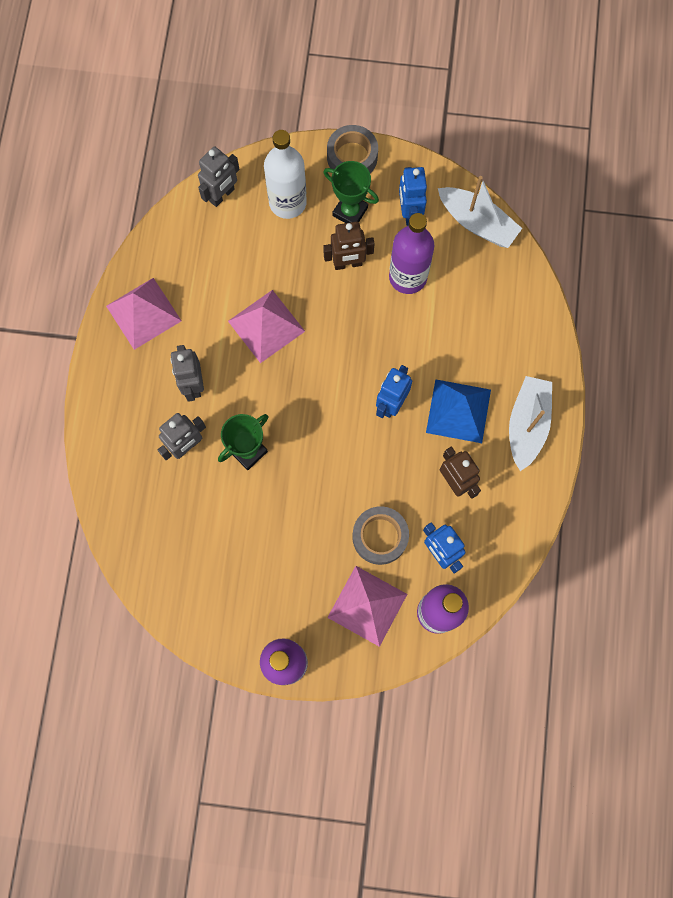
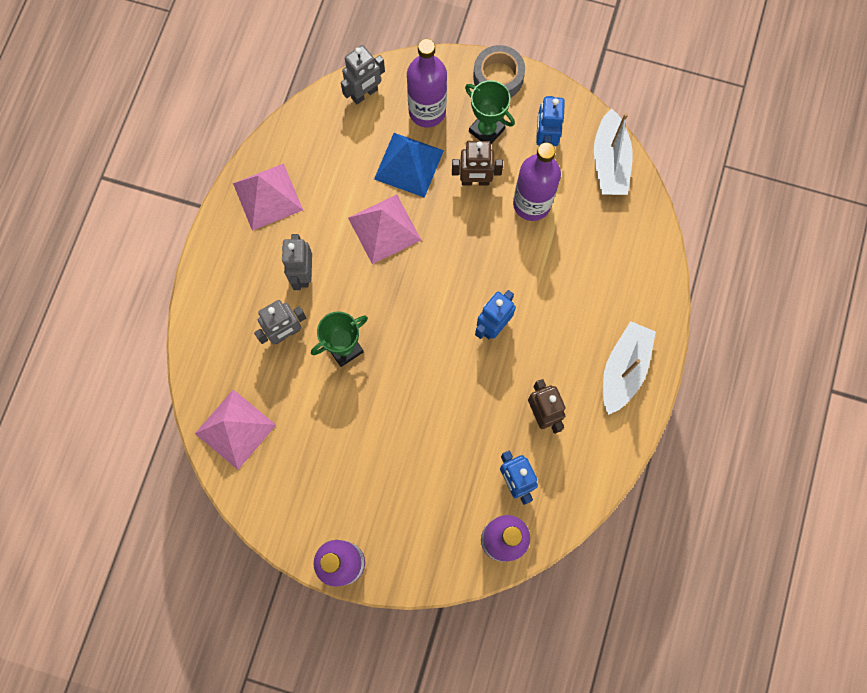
camera: 10 degrees right, 0 degrees up
white bottle [264,130,307,219] -> purple bottle [407,39,447,127]
pink pyramid [327,566,407,647] -> pink pyramid moved to [195,390,276,470]
grey tape [352,506,409,565] -> none
blue pyramid [426,379,491,443] -> blue pyramid moved to [374,133,444,198]
white boat [438,176,522,248] -> white boat turned 45 degrees clockwise [594,108,633,195]

